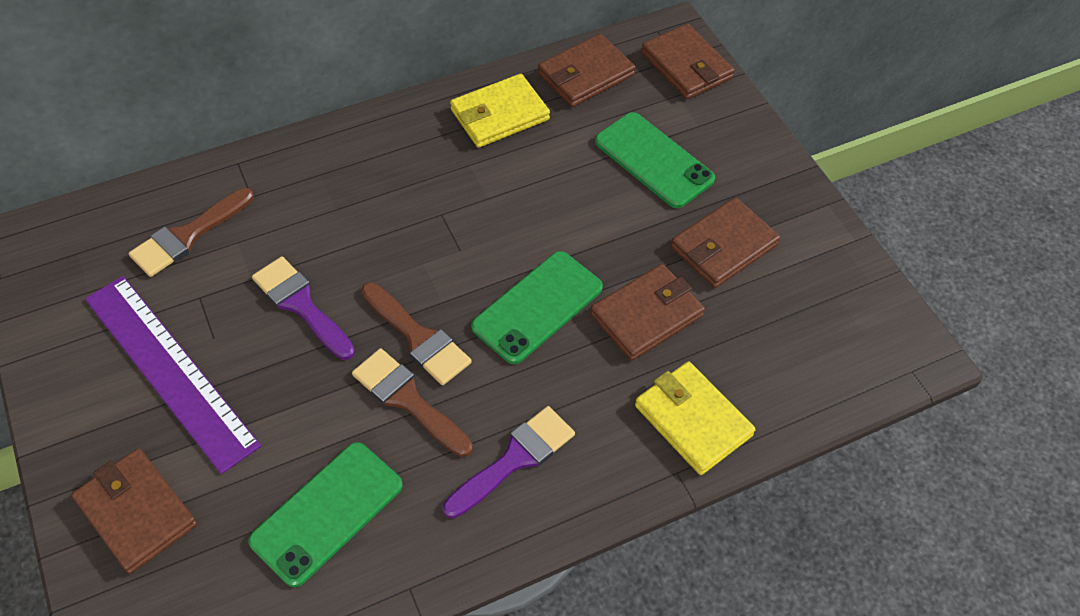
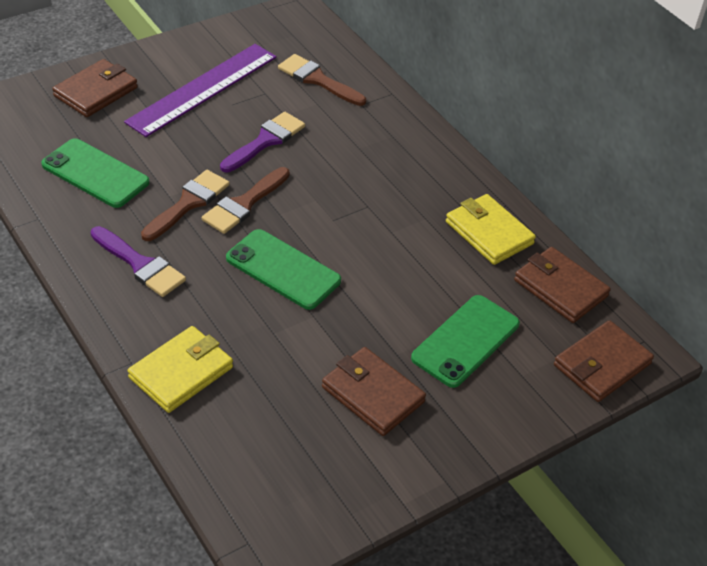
camera: 80 degrees right, 10 degrees down
brown wallet [590,264,705,361] -> none

